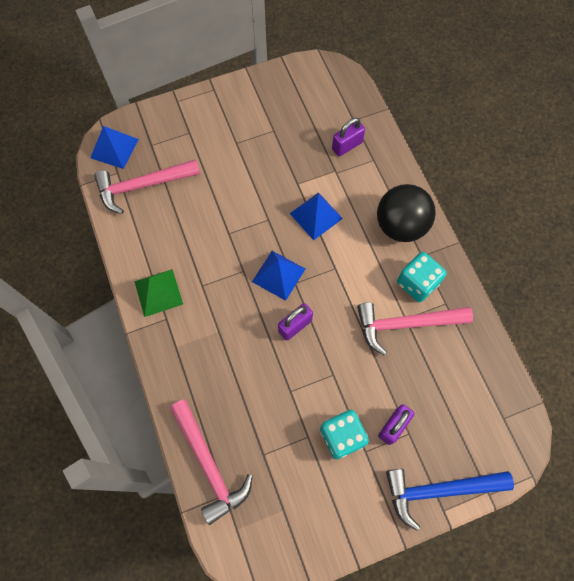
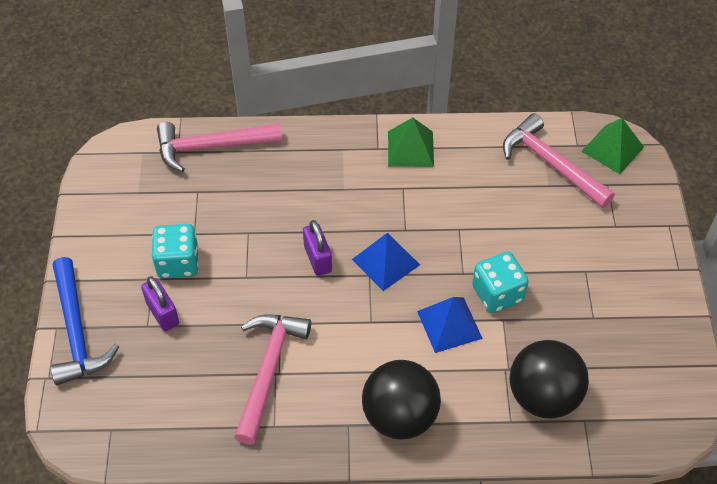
camera: 110 degrees right, 15 degrees down
blue pyramid [90,126,139,169] -> green pyramid [581,118,644,174]
pink hammer [94,159,200,214] -> pink hammer turned 45 degrees counterclockwise [503,113,615,208]
purple padlock [332,118,365,157] -> black ball [509,340,589,419]
blue hammer [386,469,514,531] -> blue hammer turned 150 degrees clockwise [51,257,119,385]
turquoise dice [397,252,447,302] -> turquoise dice moved to [472,251,529,313]

